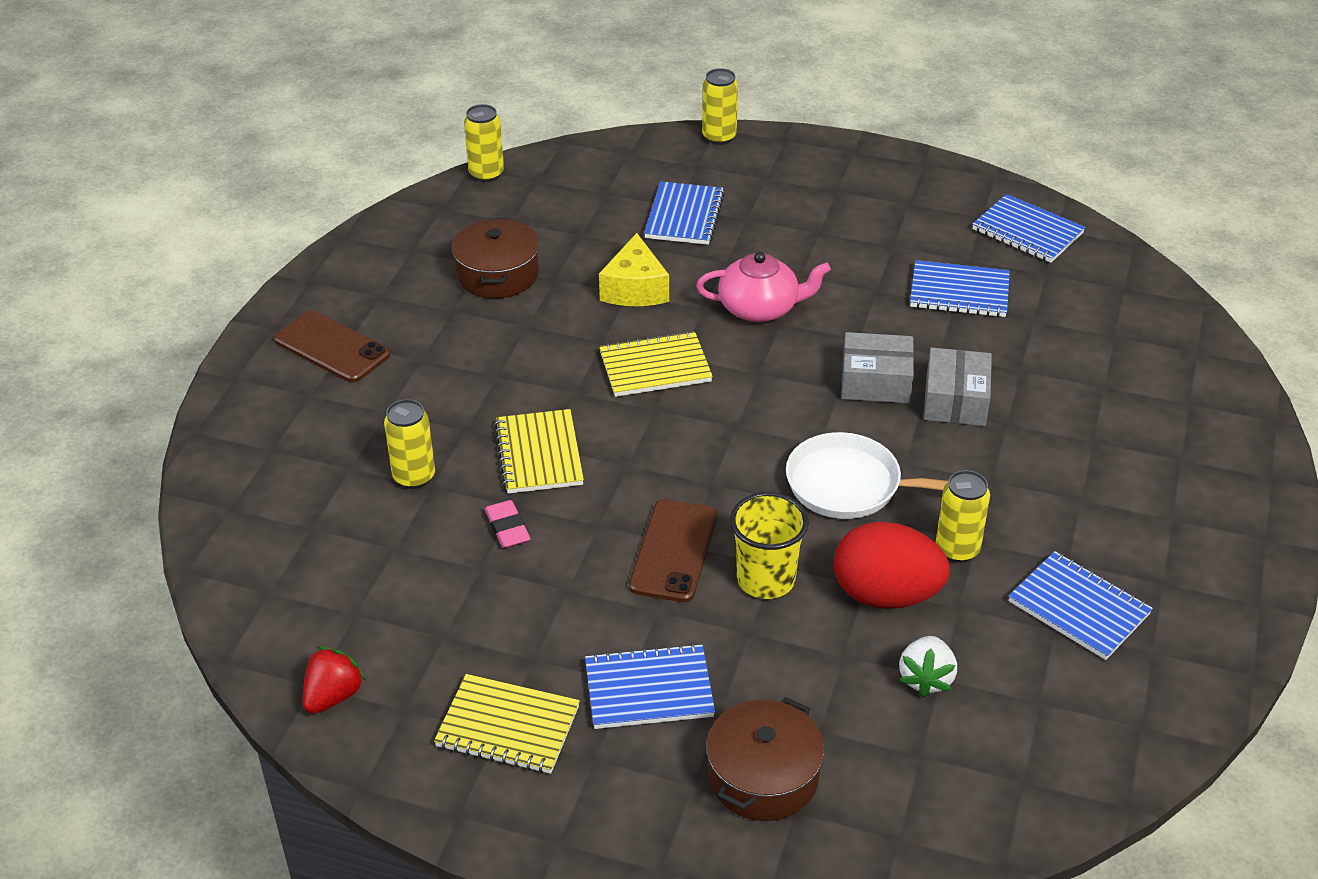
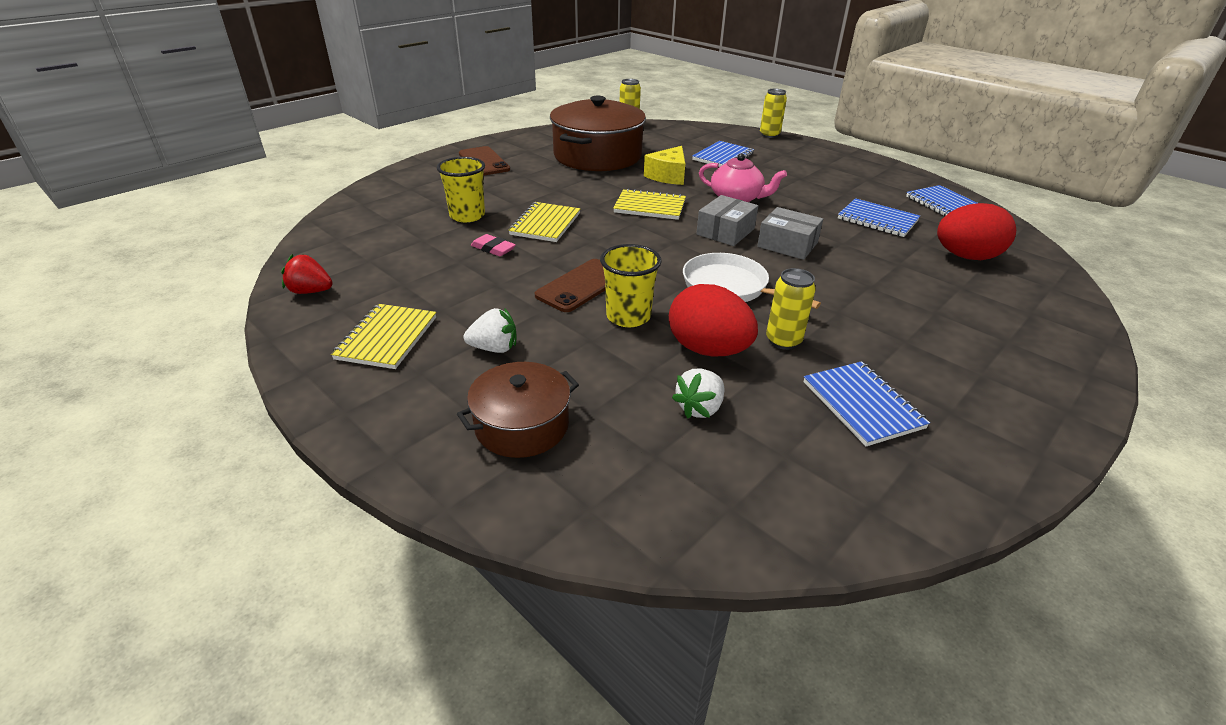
camera: 25 degrees right, 5 degrees down
red strawberry [303,646,366,714] -> red strawberry turned 135 degrees counterclockwise [281,254,333,294]
yellow can [384,399,435,489] -> yellow cup [437,157,485,222]
yellow notebook [434,674,580,774] -> yellow notebook turned 60 degrees clockwise [331,304,436,369]
brown pot [452,218,539,299] -> brown pot [550,96,646,171], size x1.80
pink eraser [485,500,531,548] -> pink eraser turned 60 degrees counterclockwise [471,234,516,256]
blue notebook [585,643,715,729] -> white strawberry [464,308,517,353]
grey box [924,347,992,426] -> grey box moved to [696,195,758,246]
none -> red egg [937,203,1016,260]

